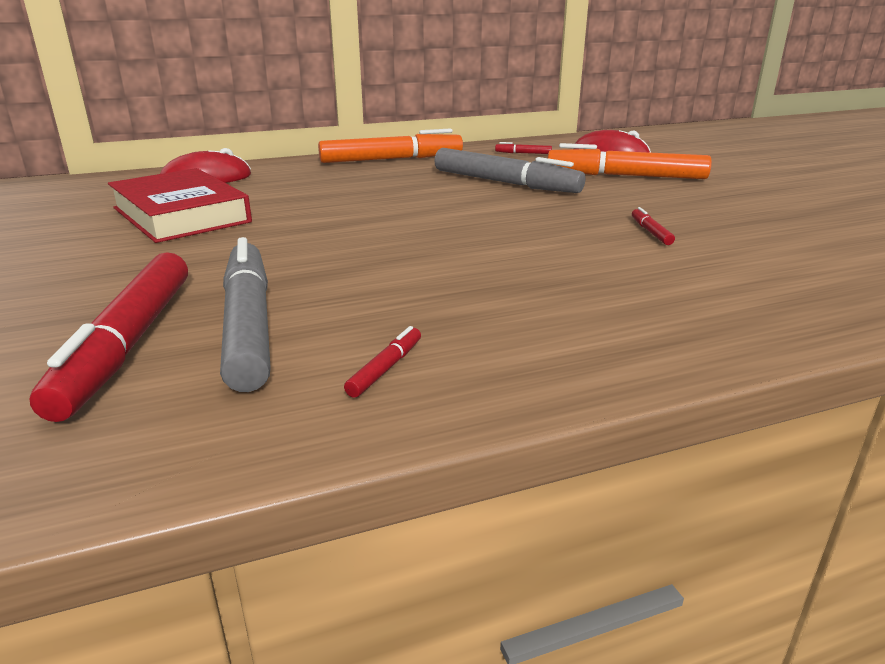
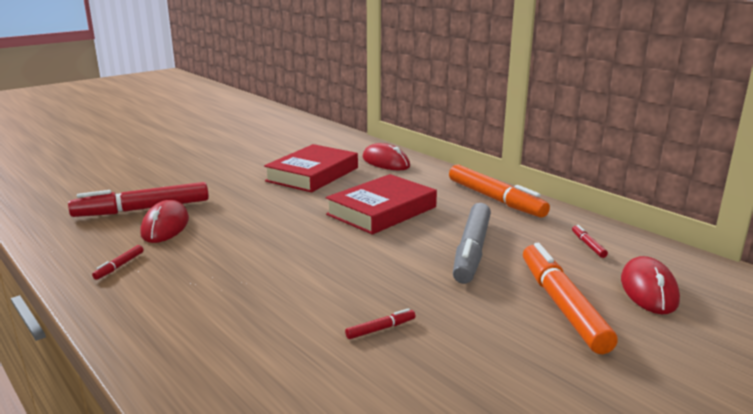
camera: 70 degrees right, 5 degrees down
grey marker [220,237,271,392] -> red mouse [140,200,189,243]
red marker [344,326,421,398] -> red marker turned 105 degrees clockwise [92,245,143,280]
none -> red book [326,174,437,235]

